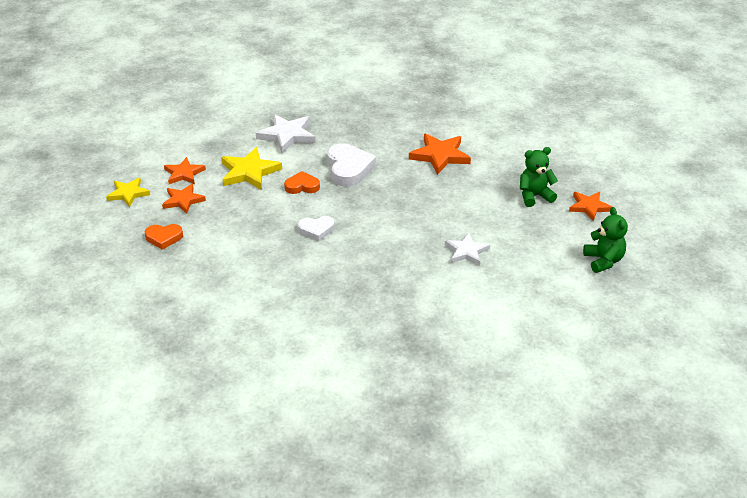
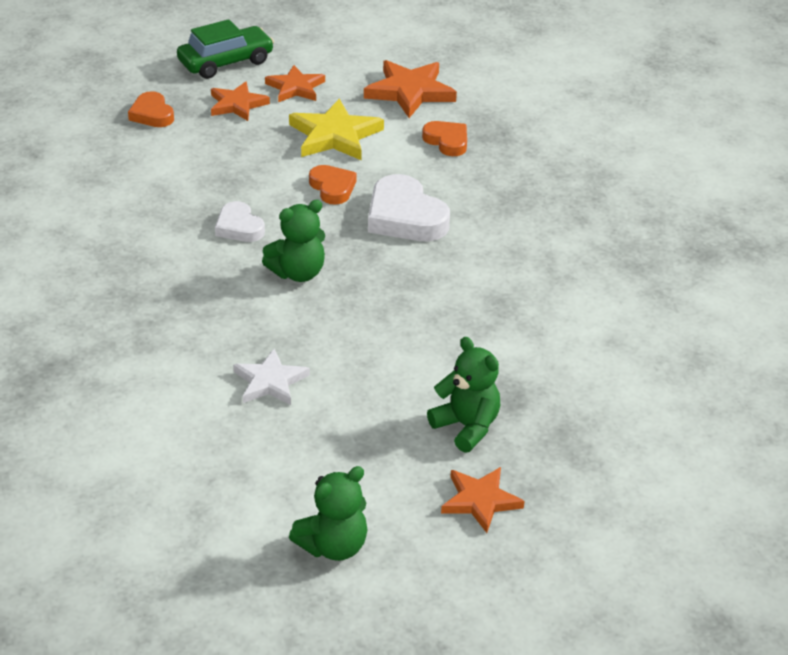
camera: 65 degrees right, 0 degrees up
yellow star [106,177,150,207] -> green car [177,19,274,79]
white star [256,114,315,153] -> orange heart [422,121,467,156]
white heart [327,143,376,186] -> white heart turned 90 degrees clockwise [368,174,450,241]
orange star [409,134,471,175] -> orange star moved to [364,60,457,118]
none -> green teddy bear [262,200,325,282]

